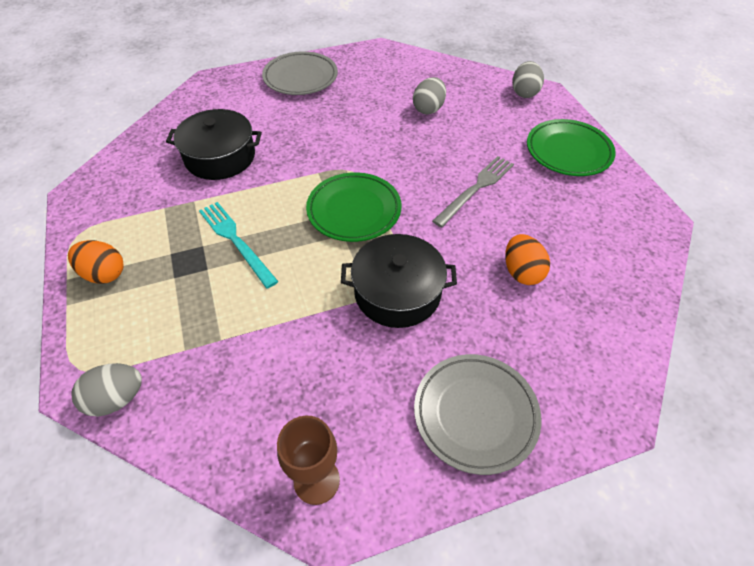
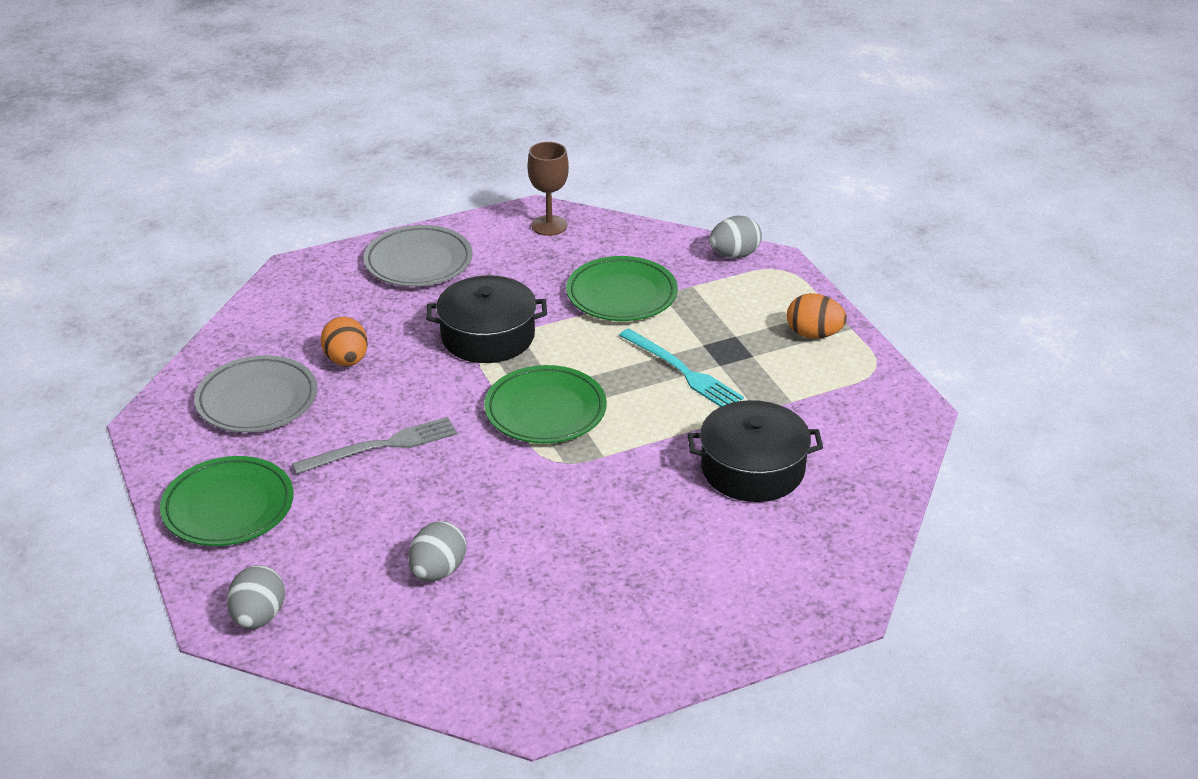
camera: 175 degrees right, 15 degrees down
grey plate [262,51,338,95] -> grey plate moved to [194,355,317,433]
grey fork [432,156,514,228] -> grey fork turned 150 degrees counterclockwise [292,417,457,474]
none -> green plate [566,256,678,321]

